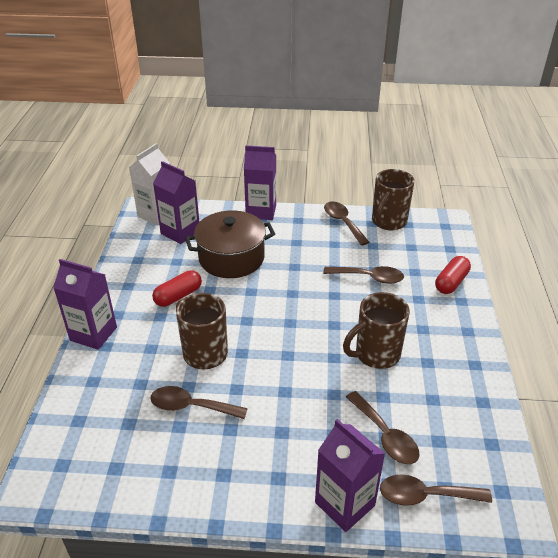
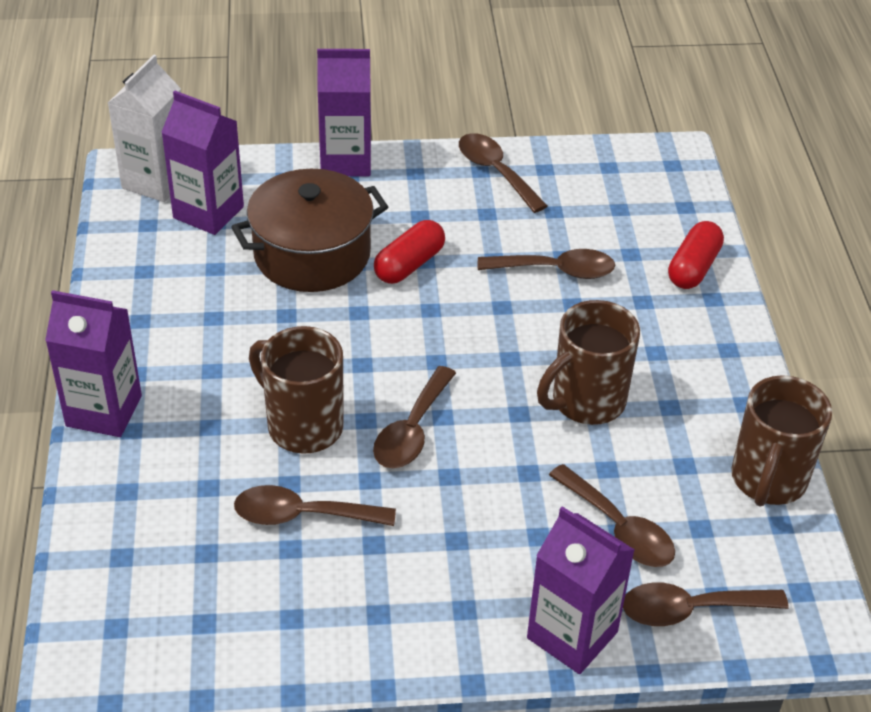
camera: 10 degrees left, 5 degrees up
red capsule [152,270,202,307] -> red capsule moved to [374,220,445,284]
brown mug [372,169,415,230] -> brown mug moved to [731,375,832,507]
none -> brown spoon [373,366,456,468]

